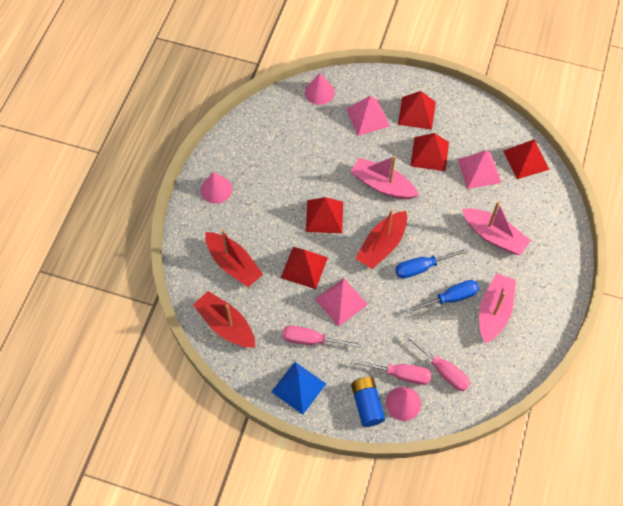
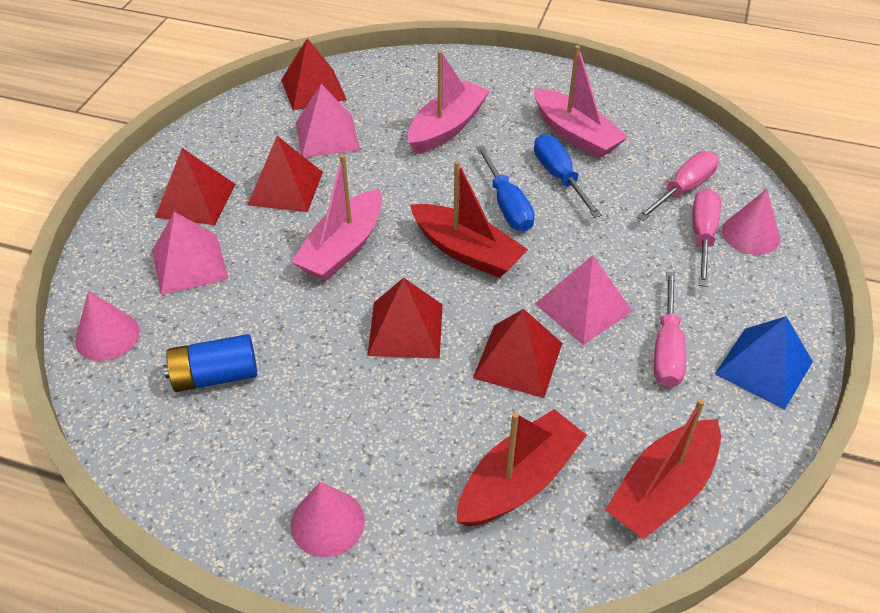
camera: 90 degrees left, 15 degrees down
blue battery [351,377,385,427] -> blue battery moved to [164,334,257,392]
pink boat [479,273,516,344] -> pink boat turned 150 degrees counterclockwise [534,45,628,159]

